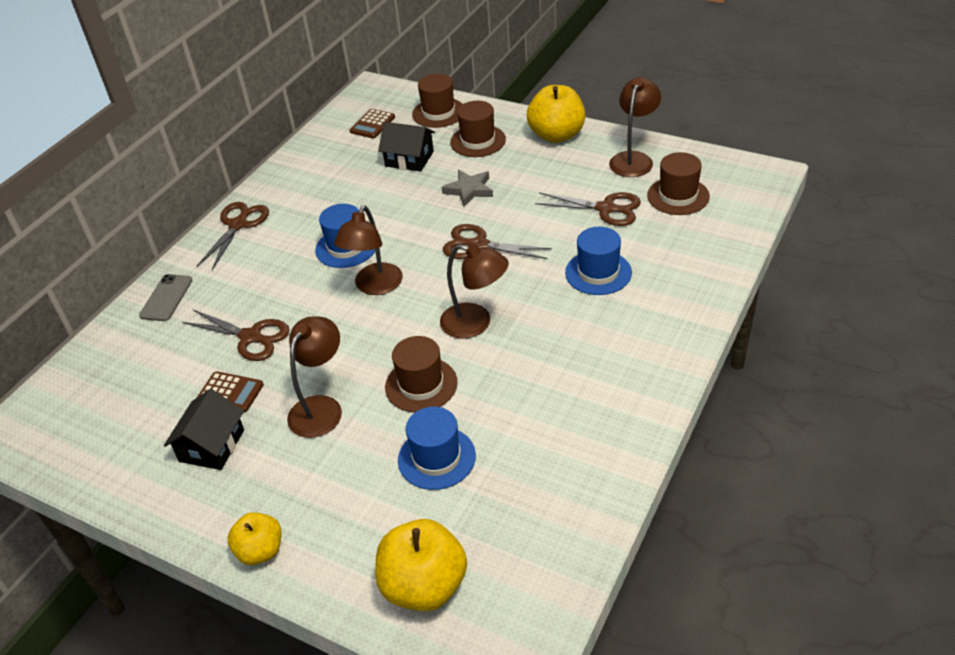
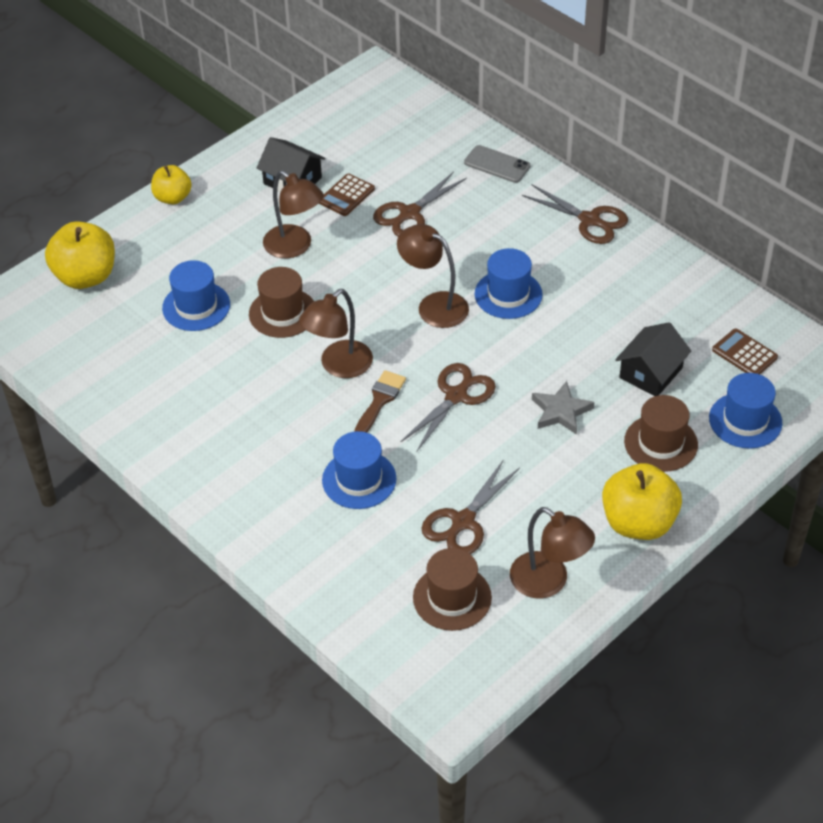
camera: 105 degrees right, 5 degrees up
brown hat [412,74,462,128] -> blue hat [709,373,782,449]
none -> brown brush [354,370,406,432]

